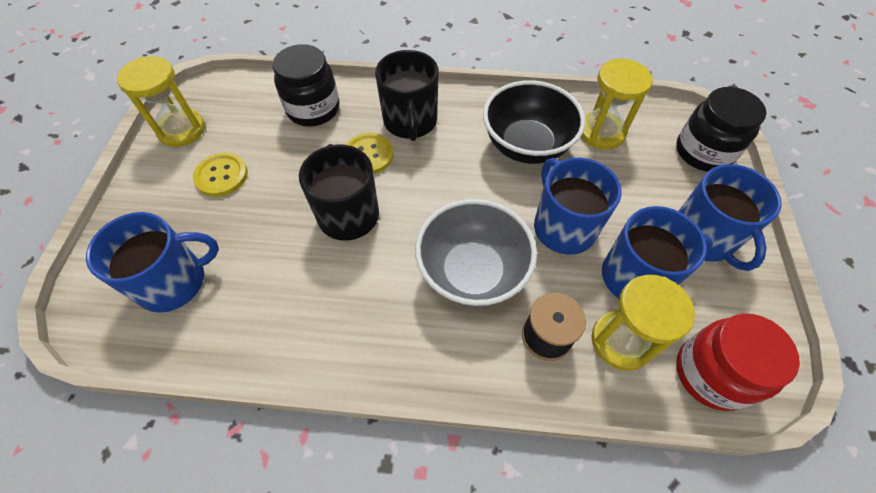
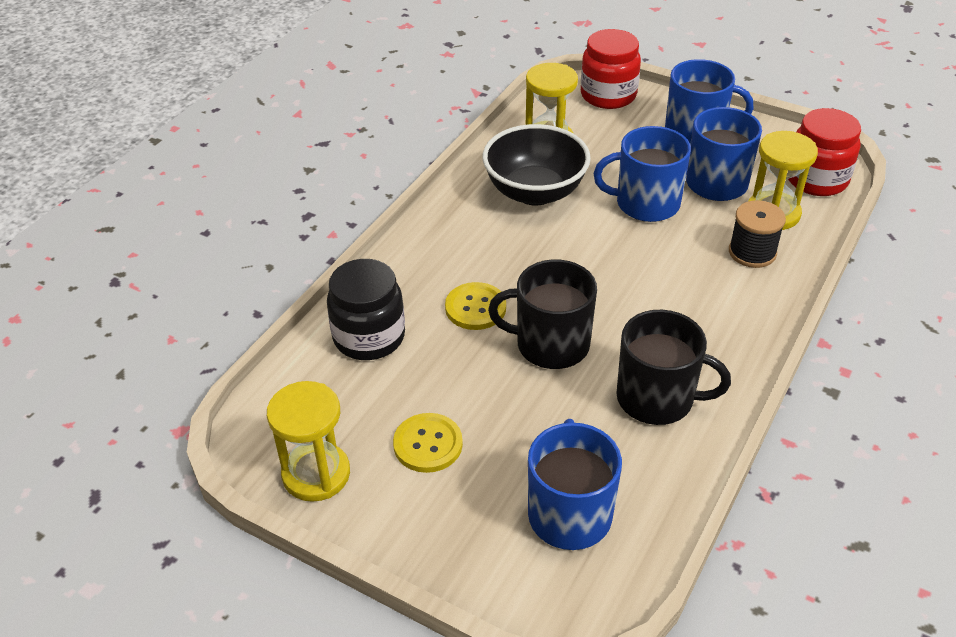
camera: 65 degrees left, 15 degrees down
black mug [375,50,439,141] -> black mug moved to [617,310,731,425]
grey bowl [415,199,537,307] -> none
black jar [676,87,767,172] -> red jar [581,29,641,109]

